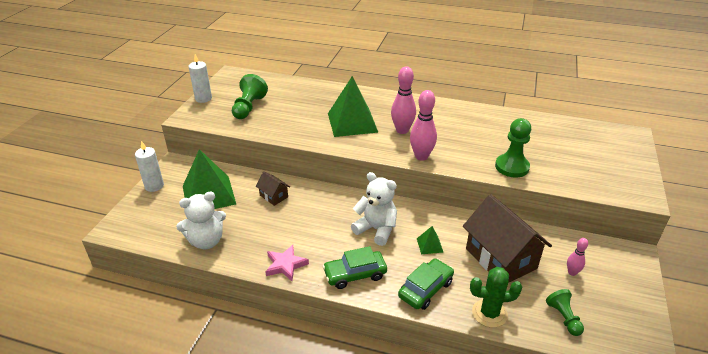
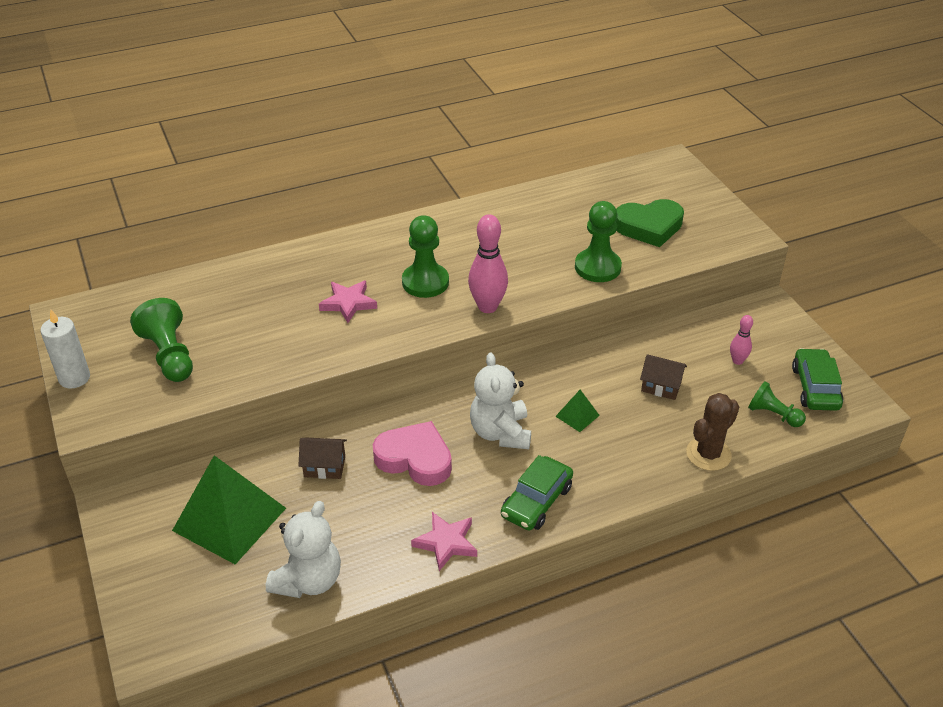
camera: 40 degrees left, 5 degrees up
white candle [135,141,164,192] -> none
green pyramid [328,76,378,137] -> pink star [319,280,377,323]
white teddy bear [351,172,397,246] -> white teddy bear turned 90 degrees counterclockwise [470,352,531,449]
pink bowling pin [391,66,416,134] -> green pawn [402,215,449,298]
green car [398,258,454,310] -> green car moved to [792,348,843,411]
brown house [463,194,552,283] -> brown house [640,354,687,400], size x0.46
green cactus [470,267,522,328] -> brown cactus [686,393,739,471]
none -> pink heart [373,421,452,486]
none -> green heart [616,199,684,247]

